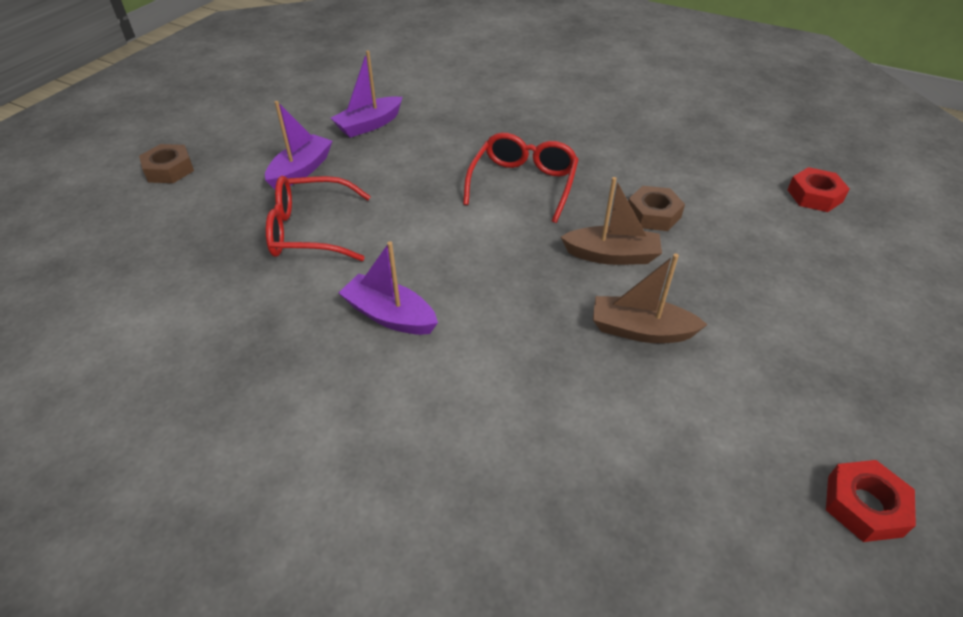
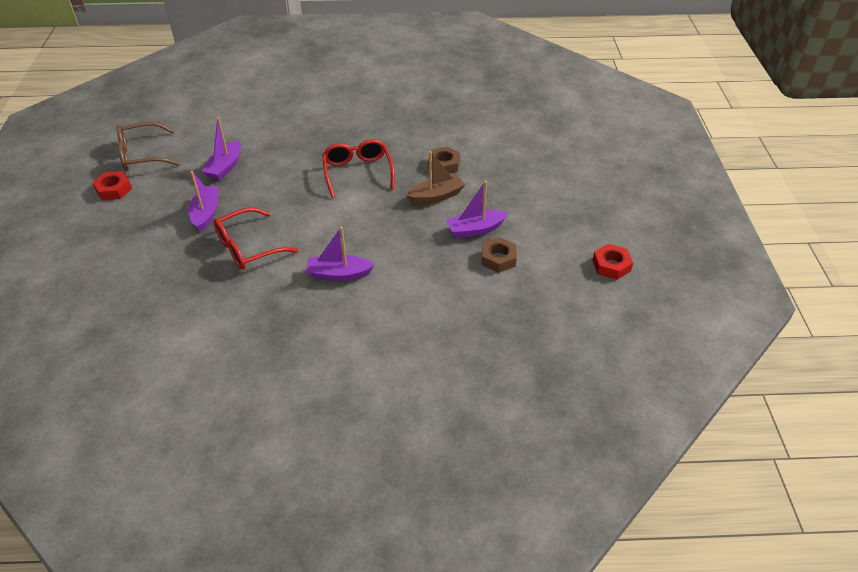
camera: 30 degrees left, 0 degrees up
brown nut [139,144,194,183] -> brown nut moved to [482,237,517,273]
brown boat [593,254,708,343] -> purple boat [446,181,508,238]
red nut [787,167,850,212] -> red nut moved to [93,171,132,201]
none -> brown glasses [117,122,180,171]

